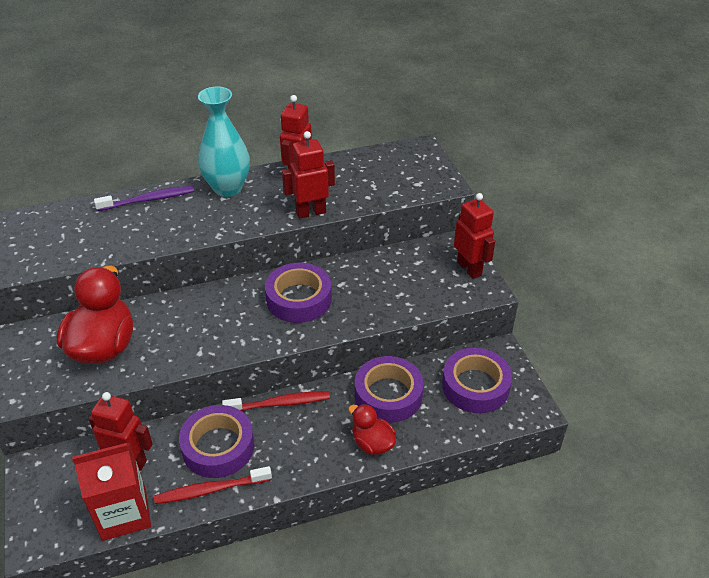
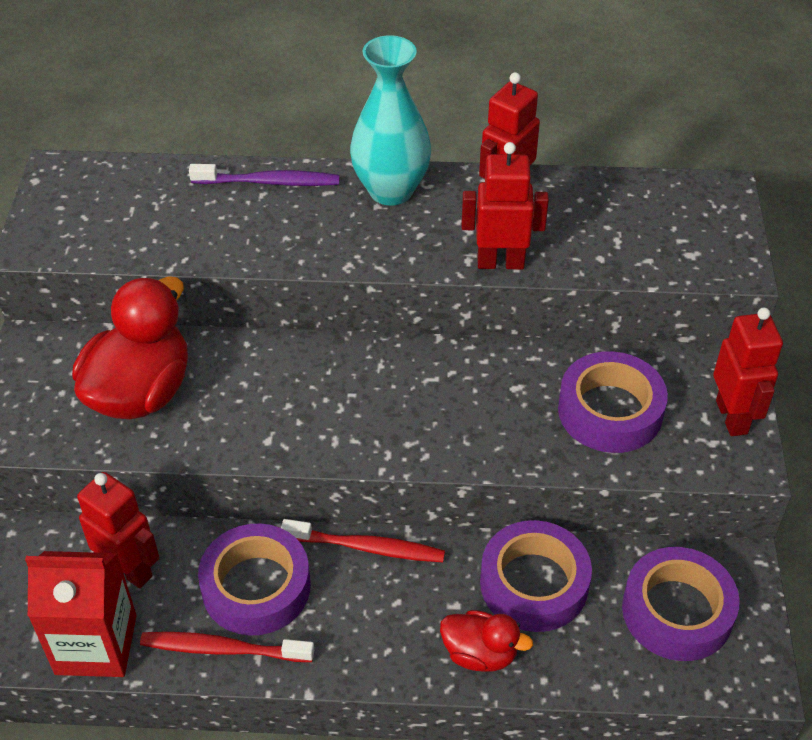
camera: 20 degrees right, 5 degrees up
purple tape [265,263,332,323] -> purple tape moved to [558,351,668,453]
red duck [348,404,396,455] -> red duck turned 135 degrees clockwise [440,610,533,672]

